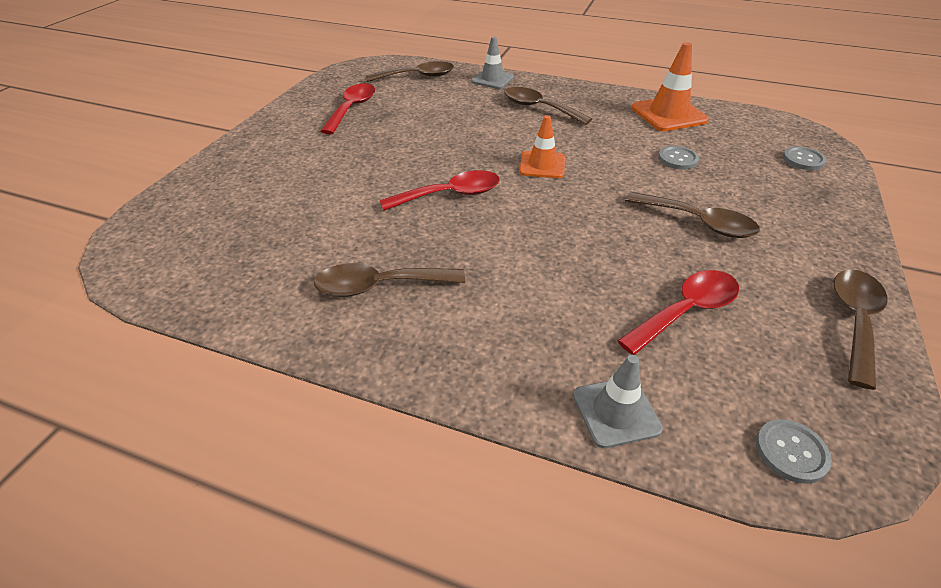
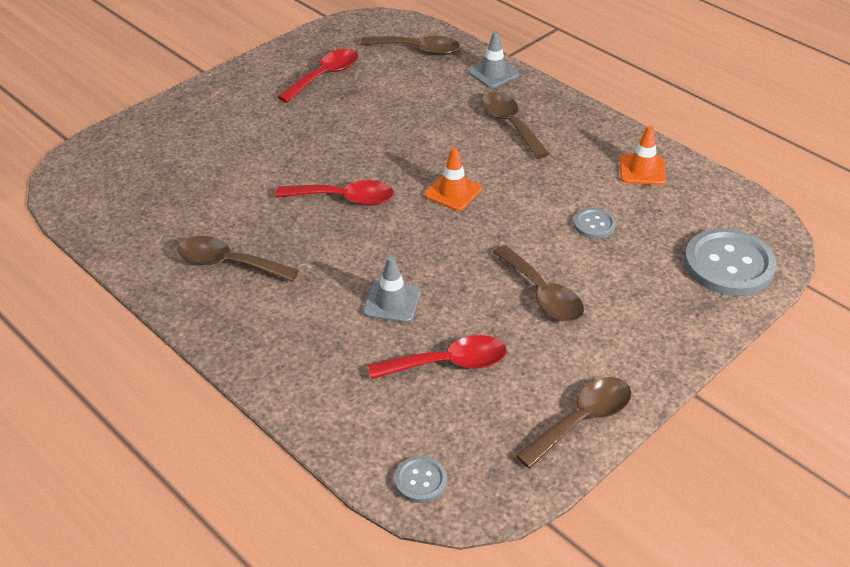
camera: 25 degrees right, 0 degrees up
grey traffic cone [573,355,663,448] -> grey traffic cone moved to [363,256,421,323]
orange traffic cone [631,42,709,131] -> orange traffic cone [620,126,666,185], size x0.66
grey button [783,146,827,170] -> grey button [684,228,777,296], size x2.03

